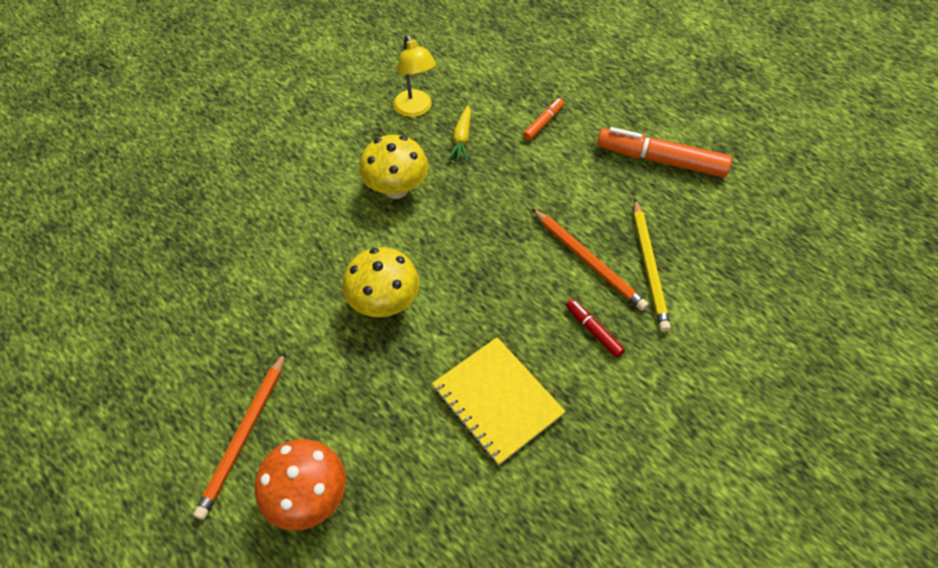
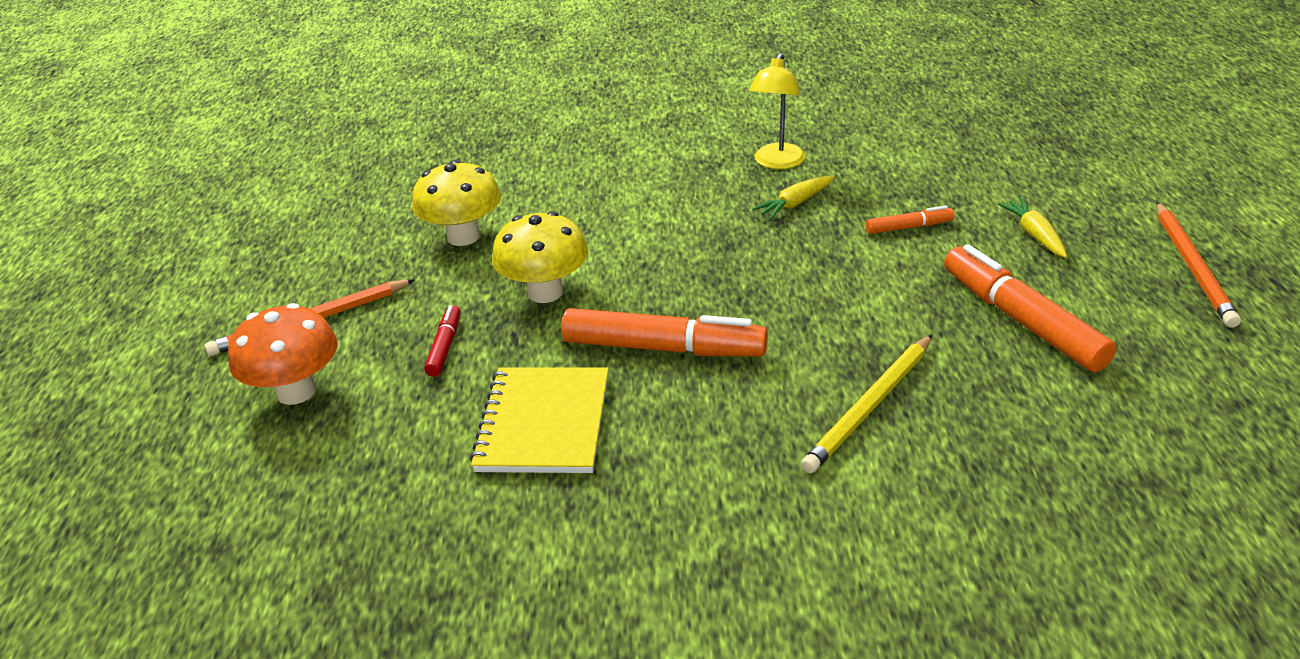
camera: 45 degrees right, 20 degrees down
yellow mushroom [359,135,428,199] -> yellow mushroom moved to [412,160,501,246]
orange pencil [532,208,649,311] -> orange pencil moved to [1156,202,1241,328]
red marker [566,299,625,358] -> red marker moved to [424,305,460,377]
none -> orange marker [561,308,768,357]
none -> yellow carrot [998,198,1067,258]

